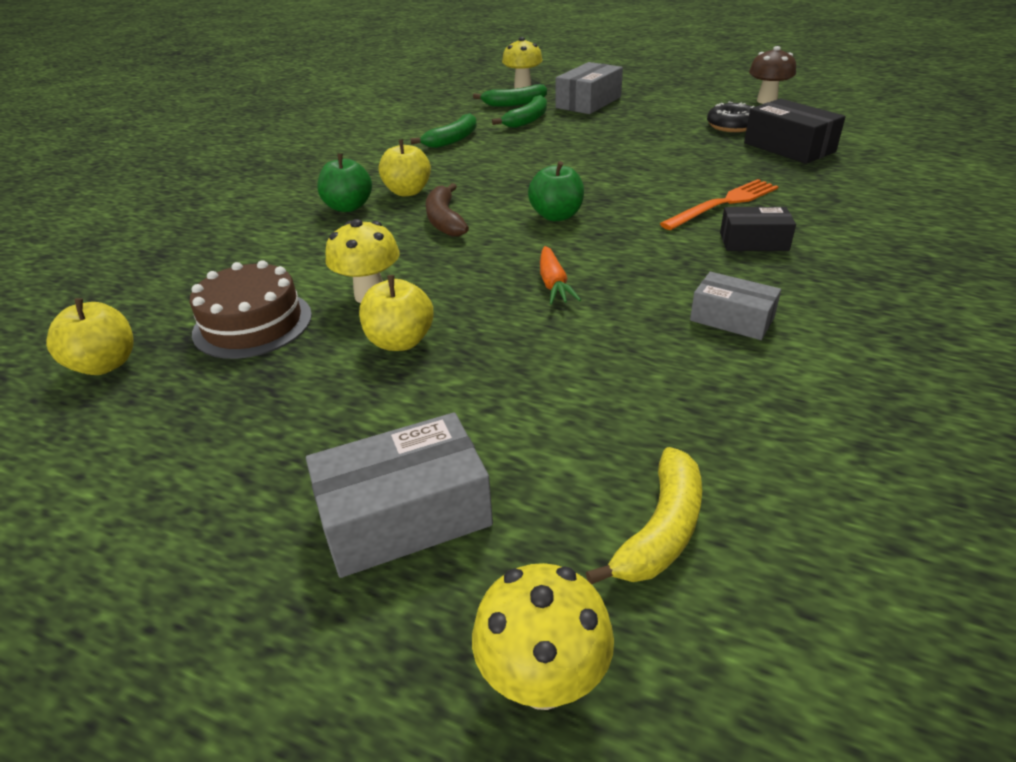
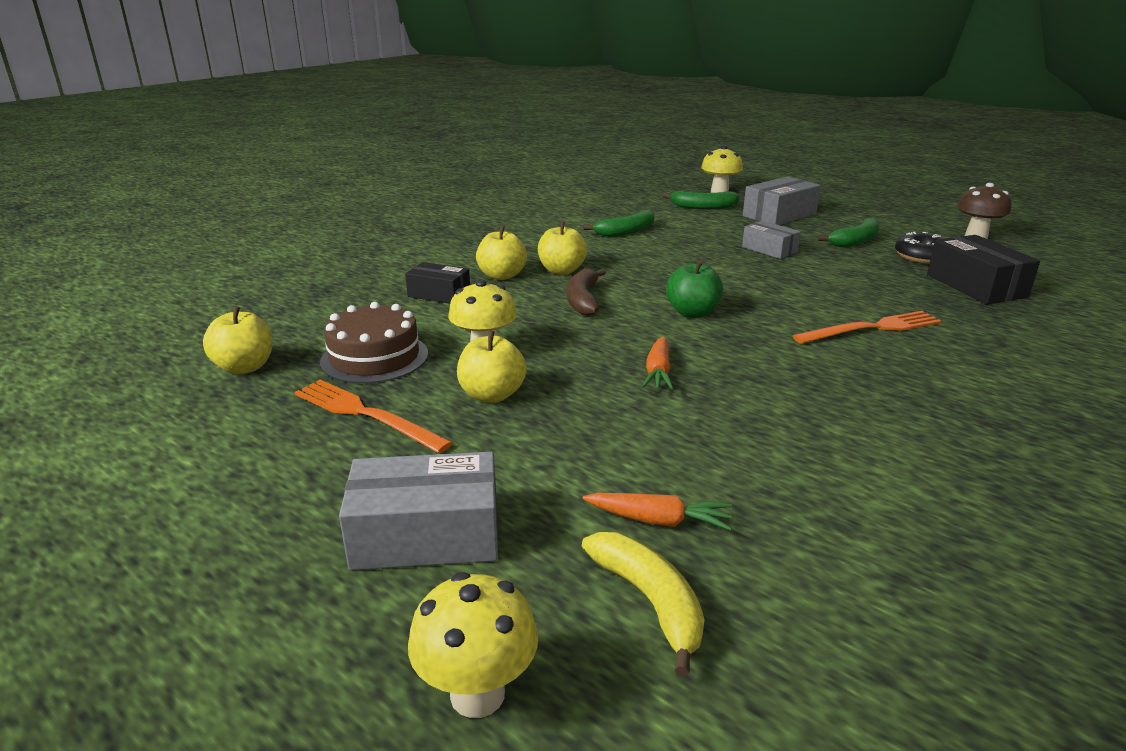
camera: 15 degrees right, 10 degrees down
green apple [317,154,372,212] -> yellow apple [476,226,527,280]
green banana [492,95,547,128] -> green banana moved to [817,217,880,247]
yellow banana [586,447,702,584] -> yellow banana turned 75 degrees counterclockwise [582,532,705,677]
grey box [690,272,781,340] -> grey box moved to [742,221,801,259]
black box [720,207,796,251] -> black box moved to [405,262,470,304]
none -> orange fork [294,380,453,454]
none -> orange carrot [583,493,732,531]

